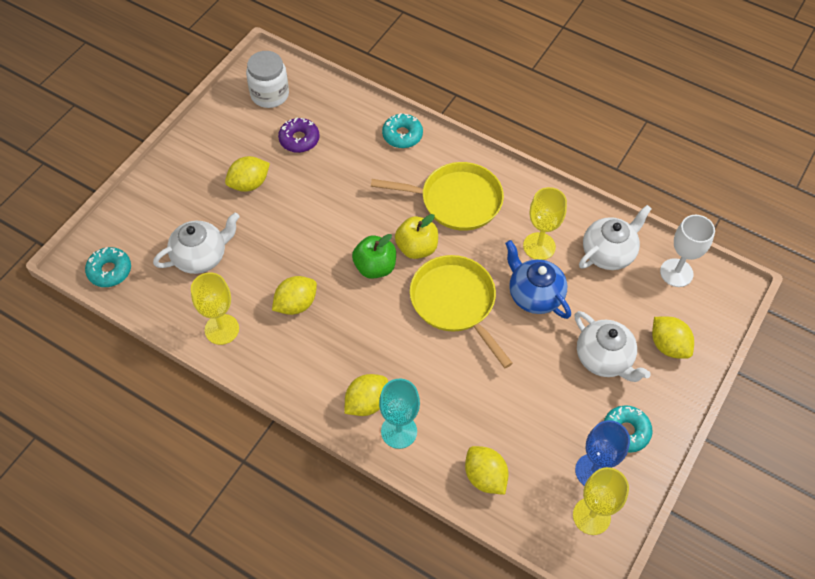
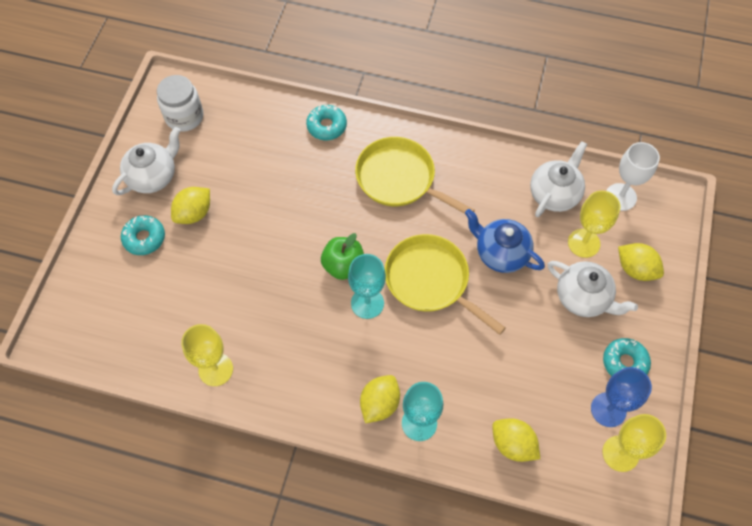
camera: 15 degrees left, 5 degrees up
turquoise donut [85,247,131,287] -> turquoise donut moved to [121,215,165,255]
white teapot [153,213,240,274] -> white teapot moved to [112,127,181,195]
yellow lemon [272,276,317,315] -> none
purple donut [278,117,320,153] -> none
yellow pan [371,162,504,231] -> yellow pan turned 135 degrees counterclockwise [355,137,475,214]
yellow apple [395,214,438,259] -> none
yellow goblet [523,187,567,260] -> yellow goblet moved to [568,190,620,258]
none -> turquoise goblet [348,254,386,319]

